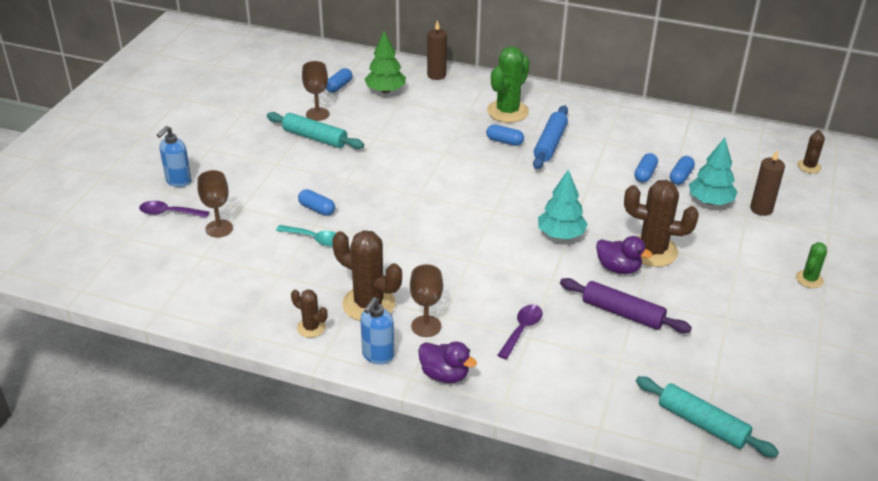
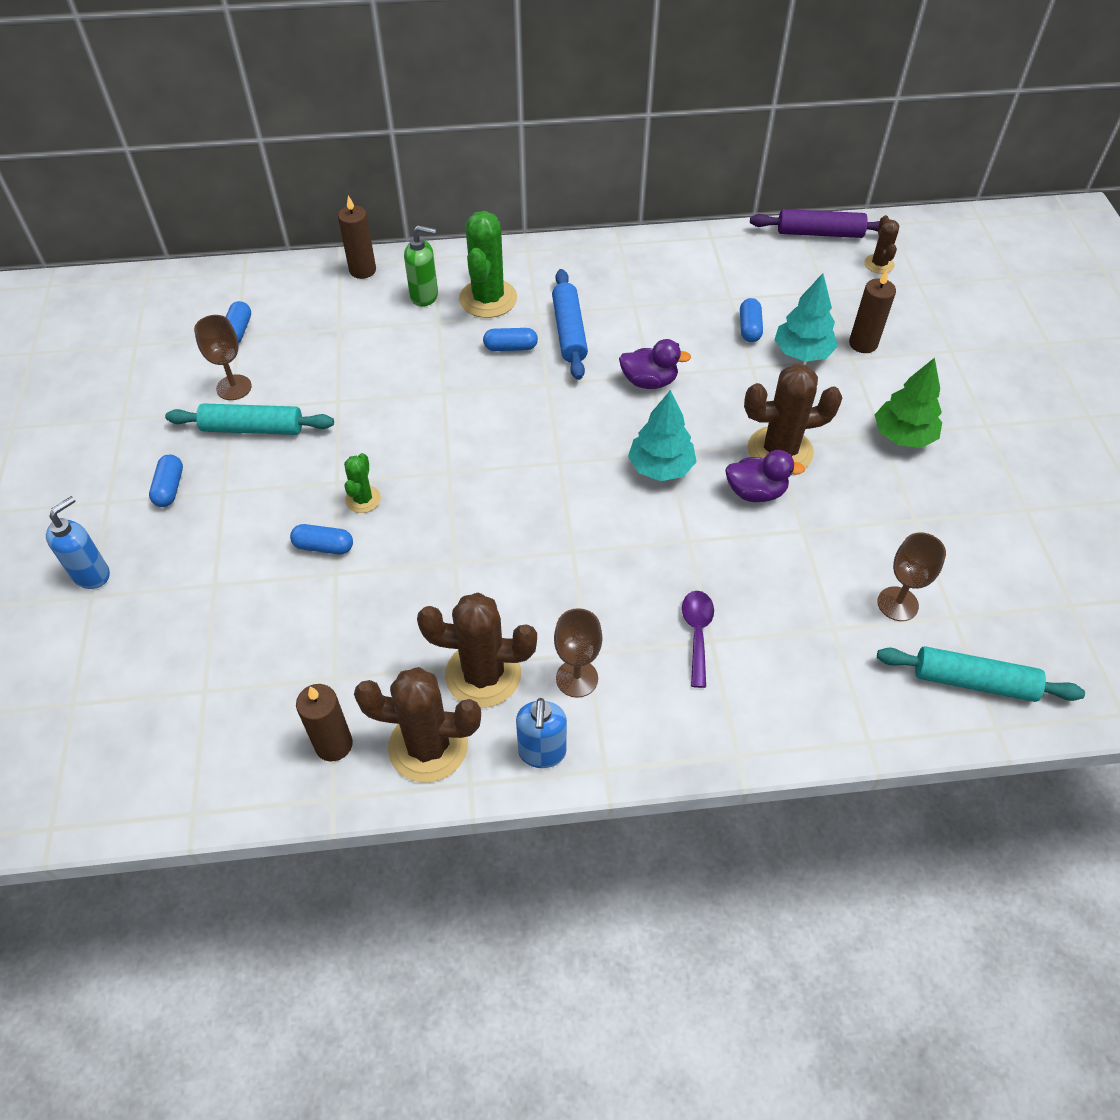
camera: 25 degrees left, 15 degrees up
purple spoon [139,201,209,218] -> none
blue soap dispenser [157,126,191,187] -> blue soap dispenser turned 150 degrees counterclockwise [46,496,110,589]
brown goblet [197,170,233,237] -> brown goblet moved to [877,532,946,621]
turquoise spoon [276,225,336,246] -> none
brown cactus [291,289,327,338] -> brown cactus [354,667,481,783], size x1.90
green tree [364,31,406,93] -> green tree moved to [875,358,942,448]
purple duck [418,342,477,383] -> purple duck moved to [619,339,691,389]
purple rolling pin [560,278,692,333] -> purple rolling pin moved to [750,209,880,238]
blue capsule [634,153,658,183] -> blue capsule moved to [149,454,183,507]
green cactus [796,242,827,288] -> green cactus moved to [344,453,381,513]
none -> brown candle [296,684,353,761]
none -> green soap dispenser [404,225,438,307]

